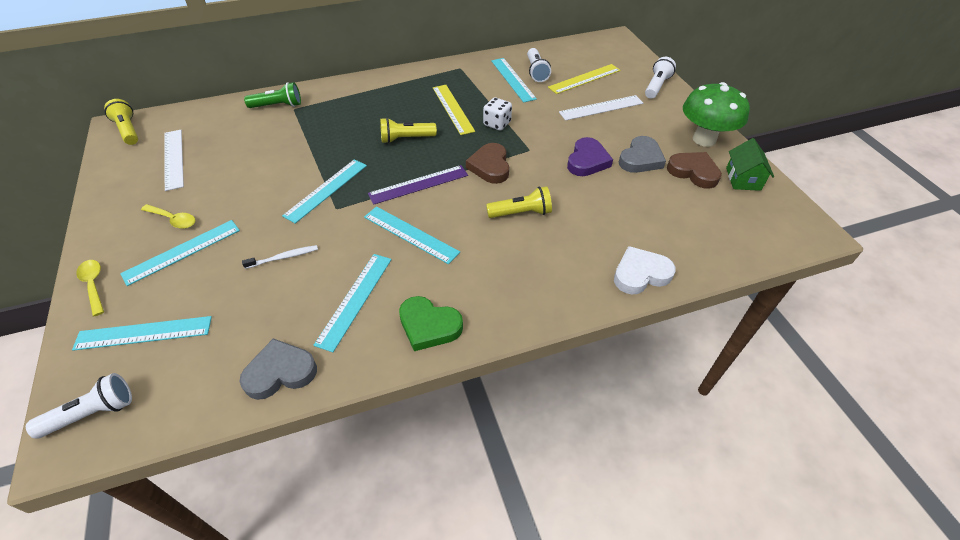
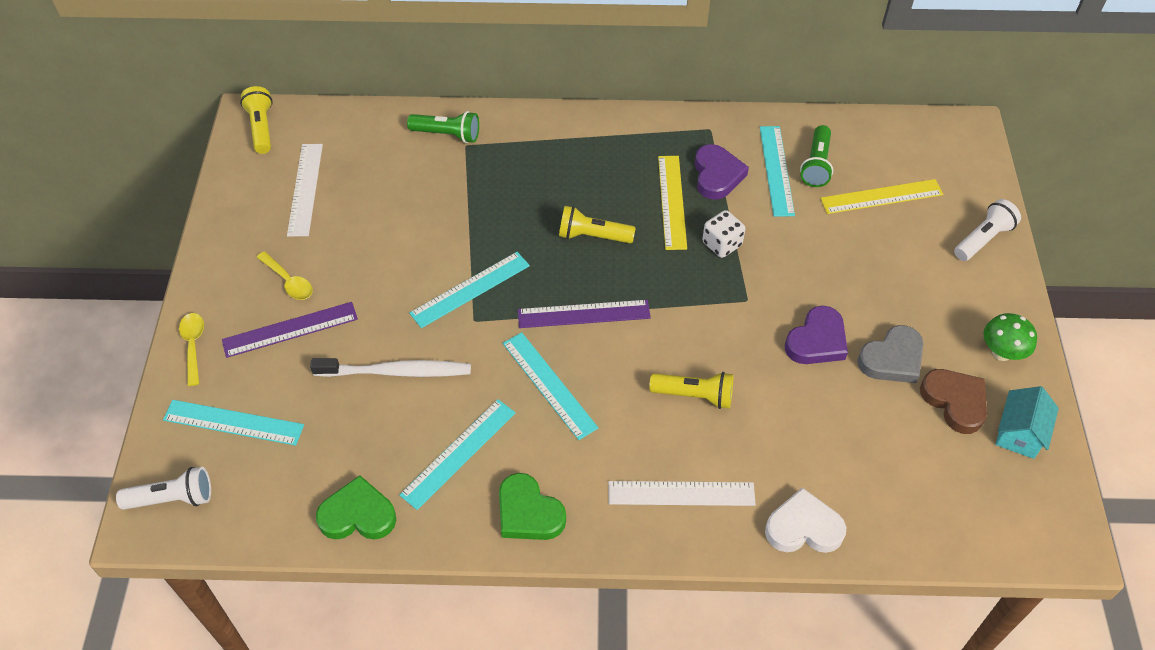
camera: 20 degrees right, 5 degrees up
turquoise ruler [120,220,240,286] -> purple ruler [222,302,358,358]
grey heart [239,338,317,400] -> green heart [316,475,396,540]
white toothbrush [242,245,318,269] -> white toothbrush [310,358,471,377], size x1.83
brown heart [466,143,509,184] -> none
white flashlight [527,48,551,82] -> green flashlight [800,125,833,187]
white ruler [559,95,643,121] -> white ruler moved to [608,481,756,506]
green mushroom [683,82,750,147] -> green mushroom [984,313,1037,361], size x0.58
green house [726,138,774,191] -> turquoise house [996,386,1059,459]
none -> purple heart [695,144,749,200]

